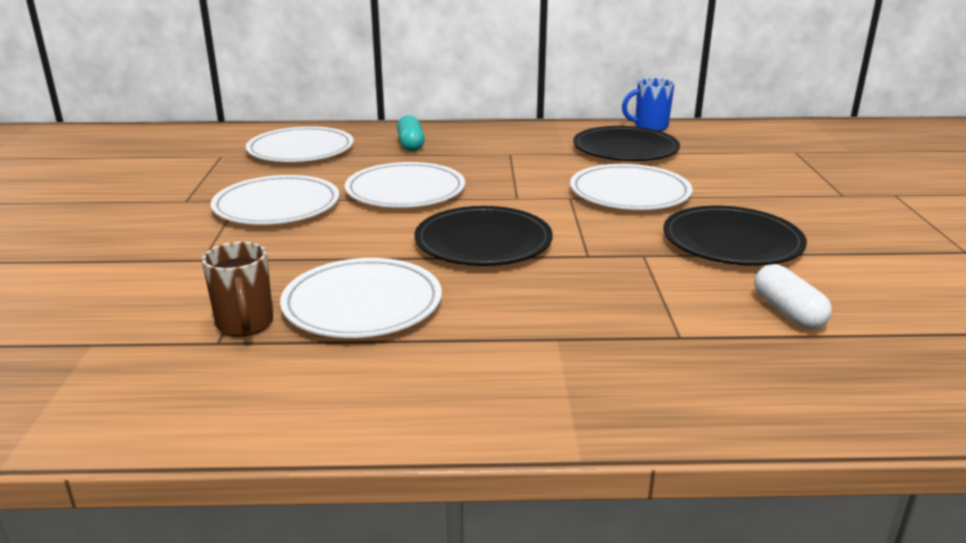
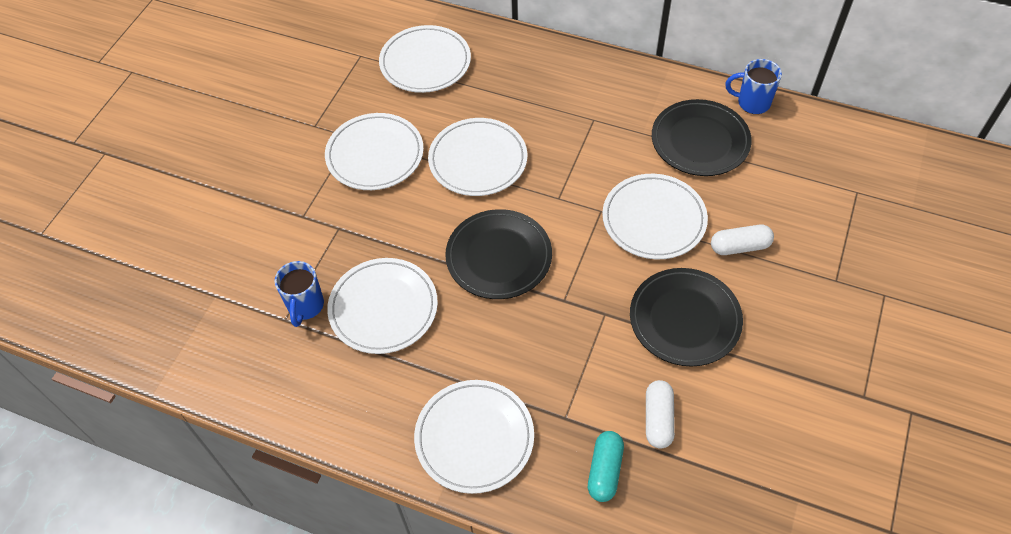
camera: 25 degrees right, 30 degrees up
brown mug [202,242,273,337] -> blue mug [274,261,324,327]
turquoise capsule [397,115,425,151] -> turquoise capsule moved to [588,431,624,502]
none -> white plate [414,380,534,494]
none -> white capsule [711,225,774,255]

